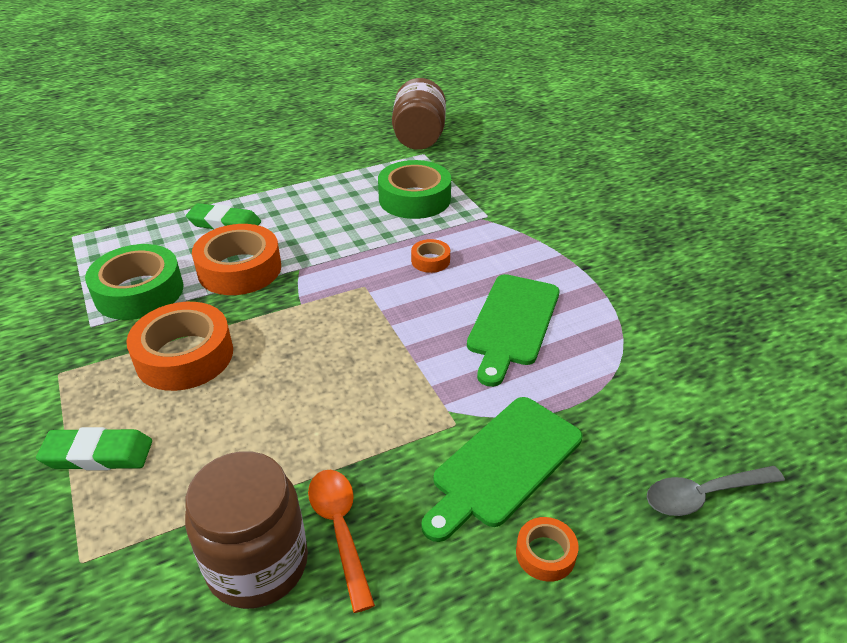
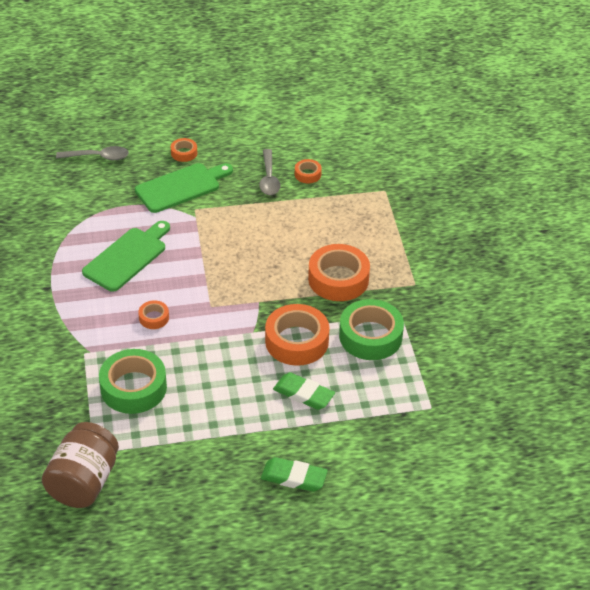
camera: 165 degrees left, 5 degrees up
green eraser [36,427,152,471] -> green eraser moved to [261,457,328,492]
brown jar [185,451,308,609] -> orange tape [295,159,322,183]
orange spoon [308,470,375,613] -> grey spoon [259,149,281,195]

